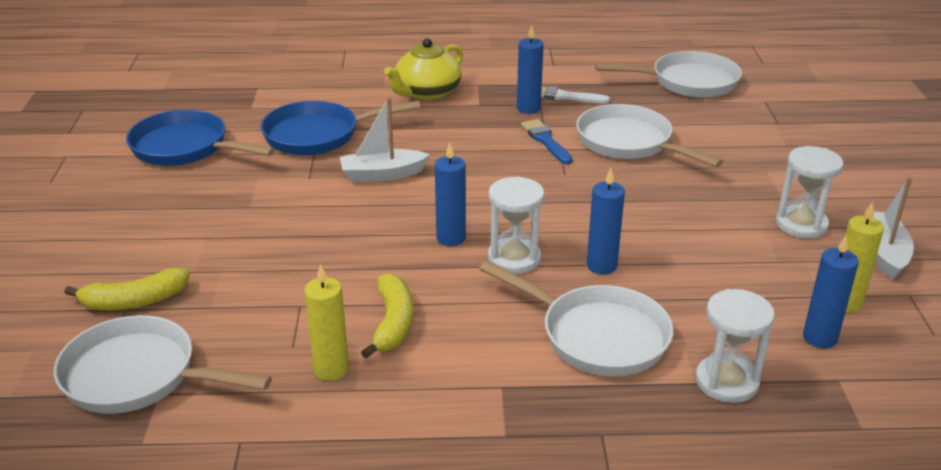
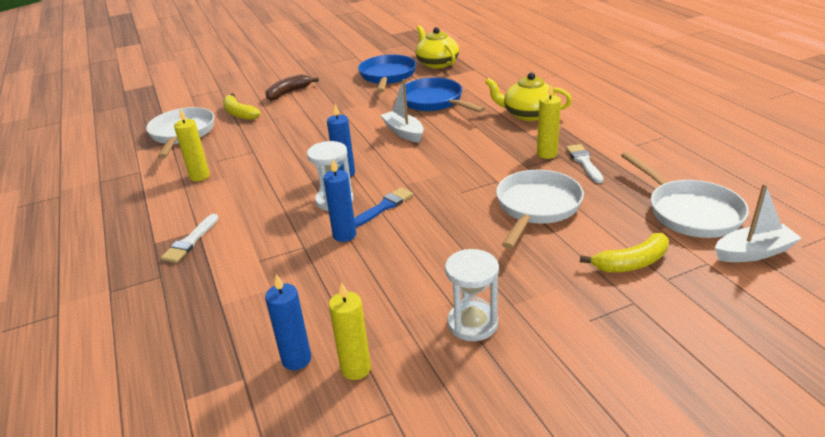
camera: 70 degrees right, 0 degrees up
yellow banana [361,273,413,358] -> yellow banana moved to [580,233,669,272]
white pan [479,261,673,376] -> none
blue candle [517,25,543,114] -> yellow candle [537,84,561,159]
blue brush [521,119,572,164] -> blue brush moved to [354,187,413,227]
white hourglass [696,289,775,403] -> none
white boat [873,177,914,280] -> white boat moved to [715,183,802,262]
none -> white brush [160,214,219,263]
none -> brown banana [265,74,319,101]
none -> yellow teapot [415,25,459,69]

